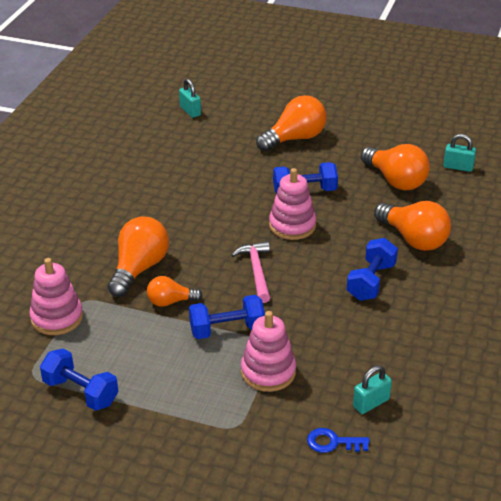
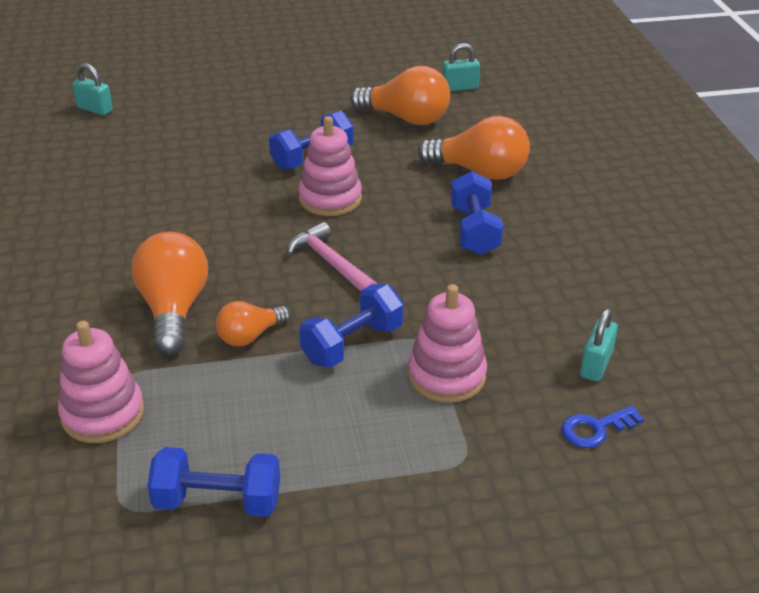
camera: 30 degrees left, 0 degrees up
orange light bulb [256,95,327,151] -> none

